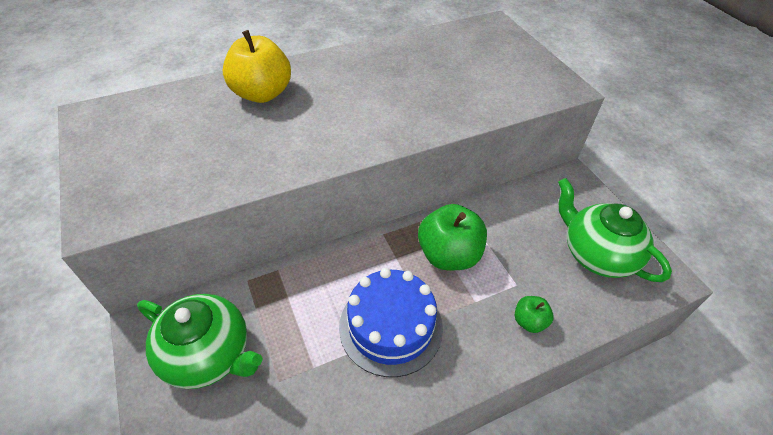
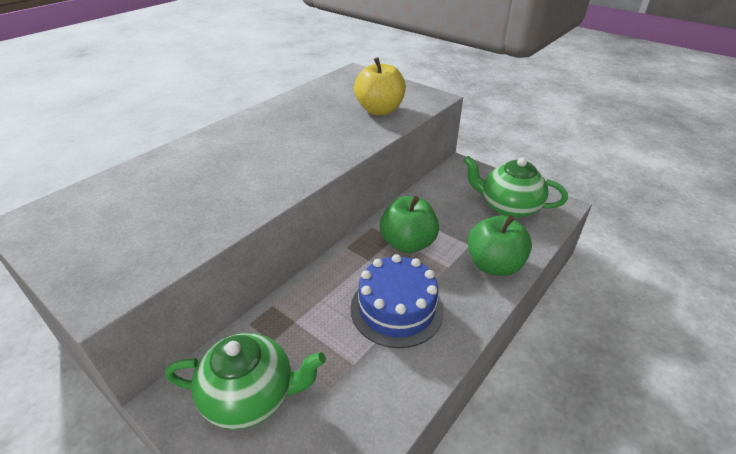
camera: 25 degrees left, 10 degrees down
yellow apple [222,30,291,103] -> yellow apple moved to [354,57,406,115]
green apple [515,296,554,333] -> green apple [468,215,532,276], size x1.99

